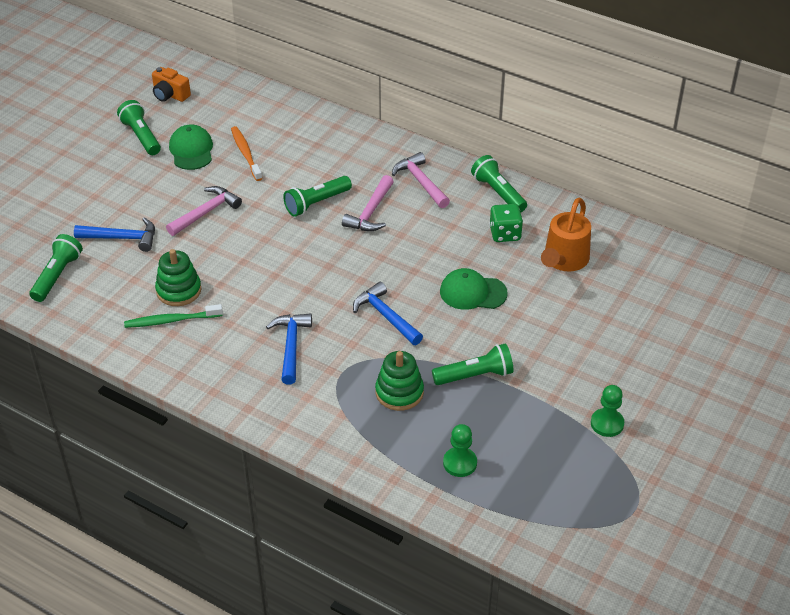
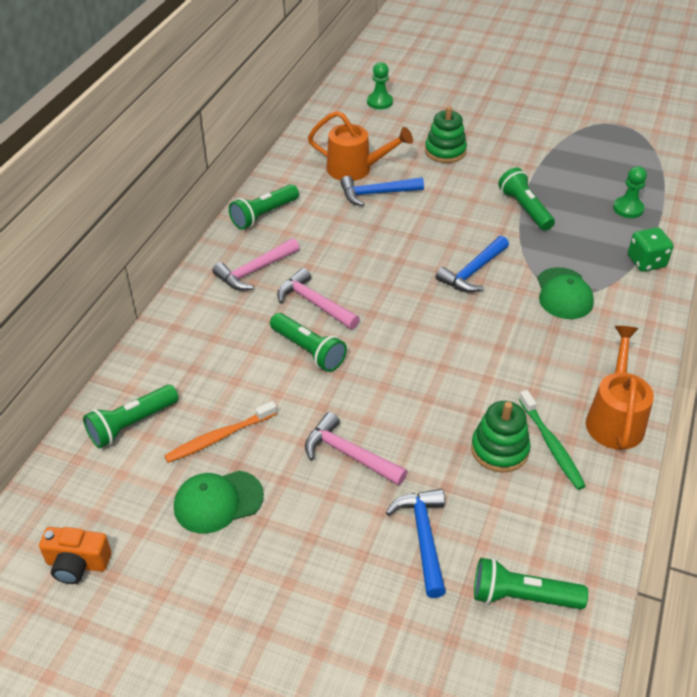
camera: 100 degrees left, 0 degrees up
green flashlight [117,100,161,155] -> green flashlight moved to [83,385,179,448]
orange camera [152,67,191,102] -> orange camera turned 75 degrees clockwise [39,527,112,584]
blue hammer [266,313,312,384] -> blue hammer moved to [340,176,424,206]
pink hammer [342,175,394,231] -> pink hammer turned 150 degrees counterclockwise [277,268,360,329]
green stacking toy [375,351,424,411] -> green stacking toy moved to [425,106,467,163]
green cap [440,268,508,310] -> green cap moved to [538,267,594,319]
green dice [489,204,523,242] -> green dice moved to [628,227,674,272]
green pawn [591,385,624,437] -> green pawn moved to [367,62,393,109]
none -> orange watering can [586,326,654,450]

